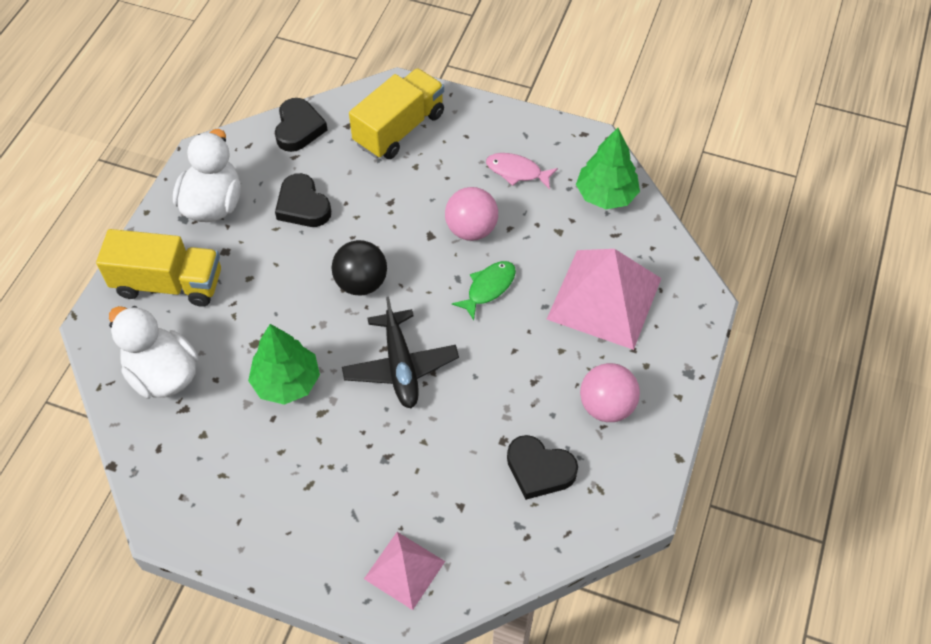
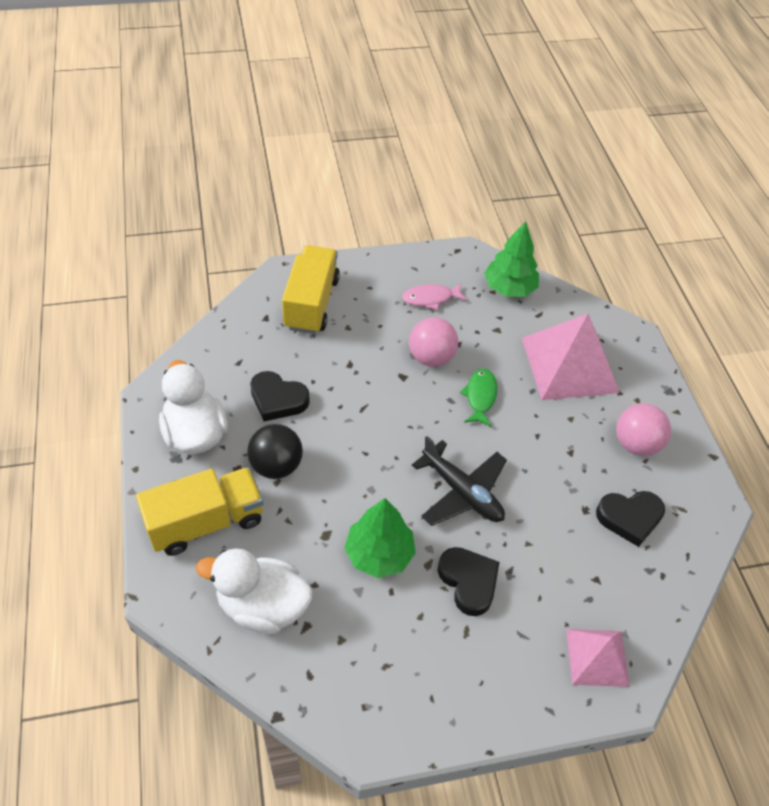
camera: 35 degrees left, 5 degrees down
black heart [275,98,327,152] -> black heart moved to [438,547,499,616]
black ball [332,240,387,296] -> black ball moved to [247,424,303,479]

